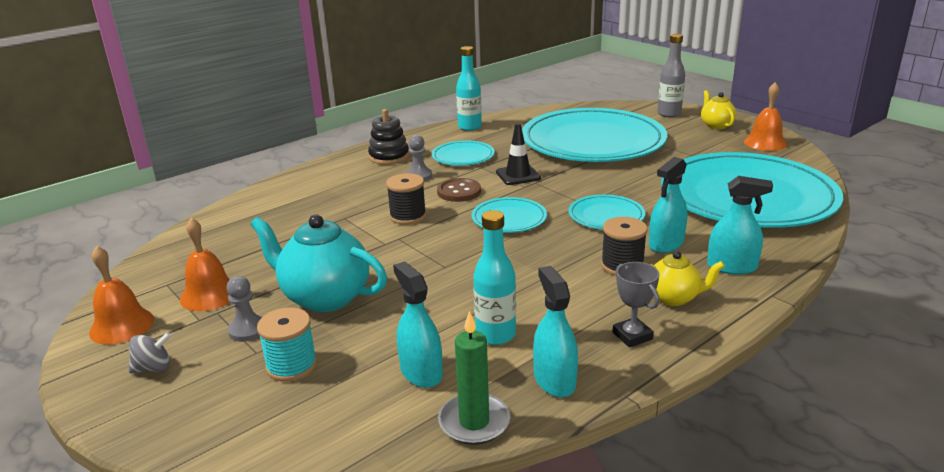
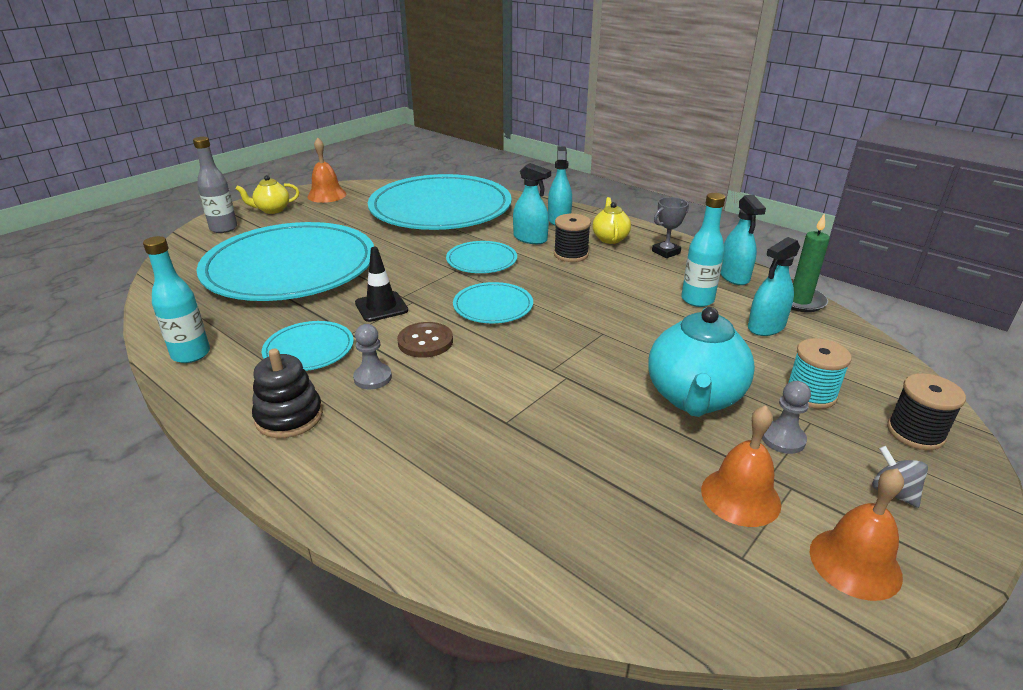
camera: 100 degrees left, 5 degrees up
black spool [386,173,426,225] -> black spool moved to [887,373,966,450]
turquoise spray bottle [533,266,578,398] -> turquoise spray bottle turned 75 degrees counterclockwise [720,195,766,285]

